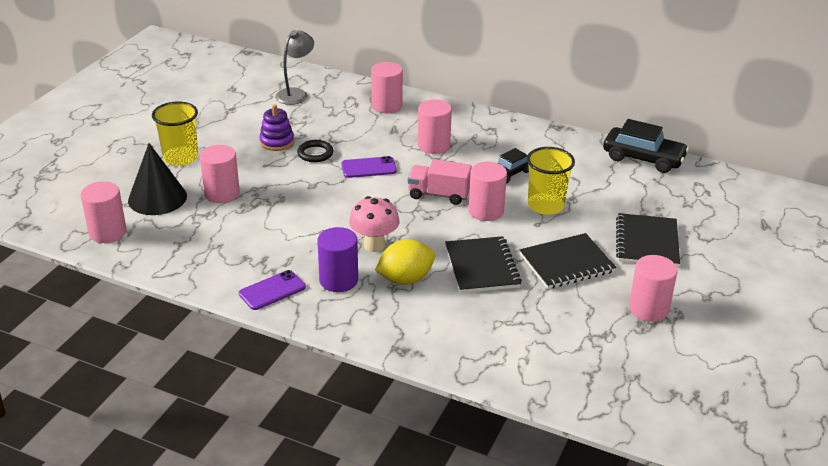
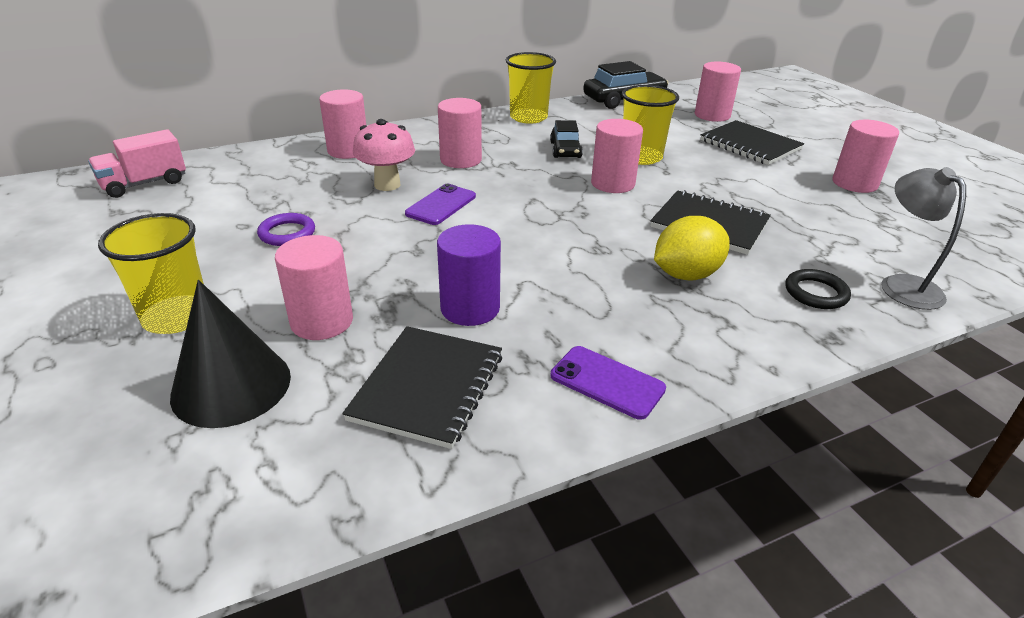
camera: 50 degrees left, 0 degrees up
pink cylinder [81,181,126,243] -> pink cylinder moved to [695,62,741,122]
purple phone [239,270,306,310] -> purple phone turned 60 degrees counterclockwise [551,346,666,420]
purple stacking toy [259,105,294,151] -> purple ring [257,213,315,246]
grey lamp [275,30,314,105] -> grey lamp moved to [881,167,966,310]
black ring [297,140,333,162] -> black ring moved to [785,269,851,309]
purple cylinder [317,227,358,292] -> purple cylinder moved to [437,224,501,326]
pink mushroom [349,196,400,252] -> pink mushroom moved to [353,119,415,191]
yellow lemon [375,239,435,285] -> yellow lemon turned 45 degrees clockwise [654,216,730,281]
pink truck [408,160,472,205] -> pink truck moved to [88,129,186,198]
black notebook [520,233,616,289] -> black notebook moved to [342,326,502,449]
none -> yellow cup [506,52,556,124]

